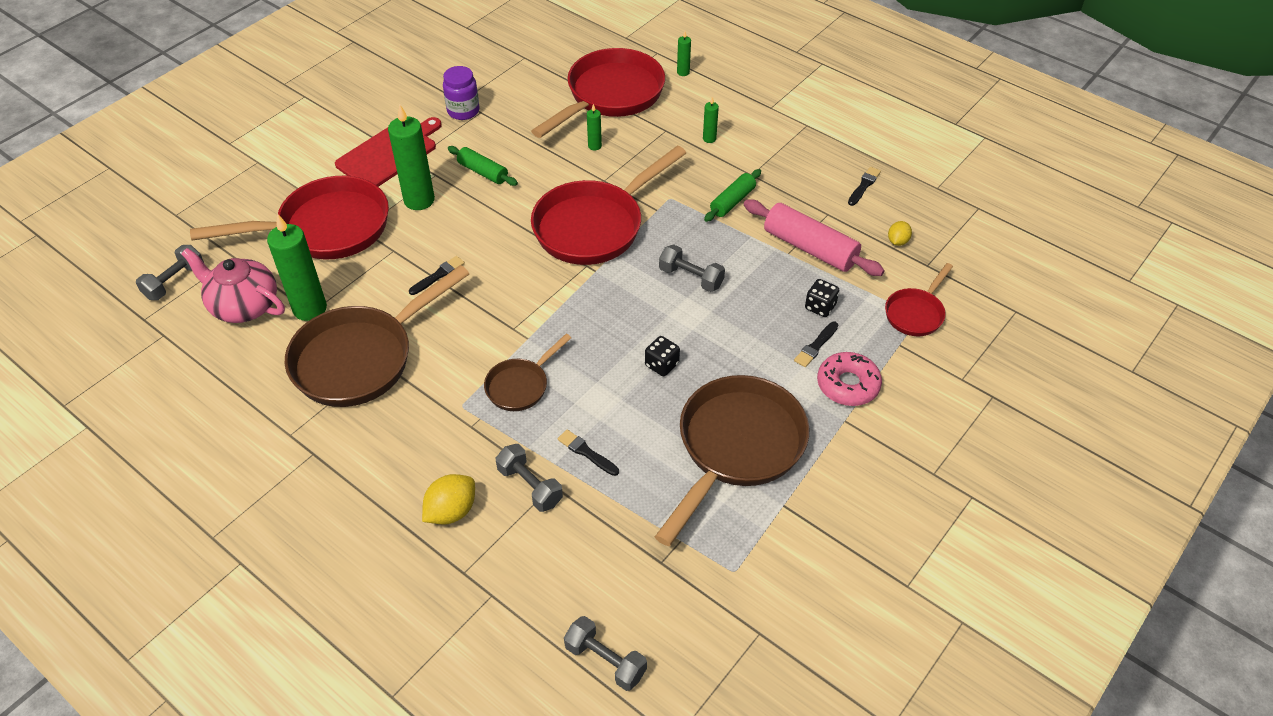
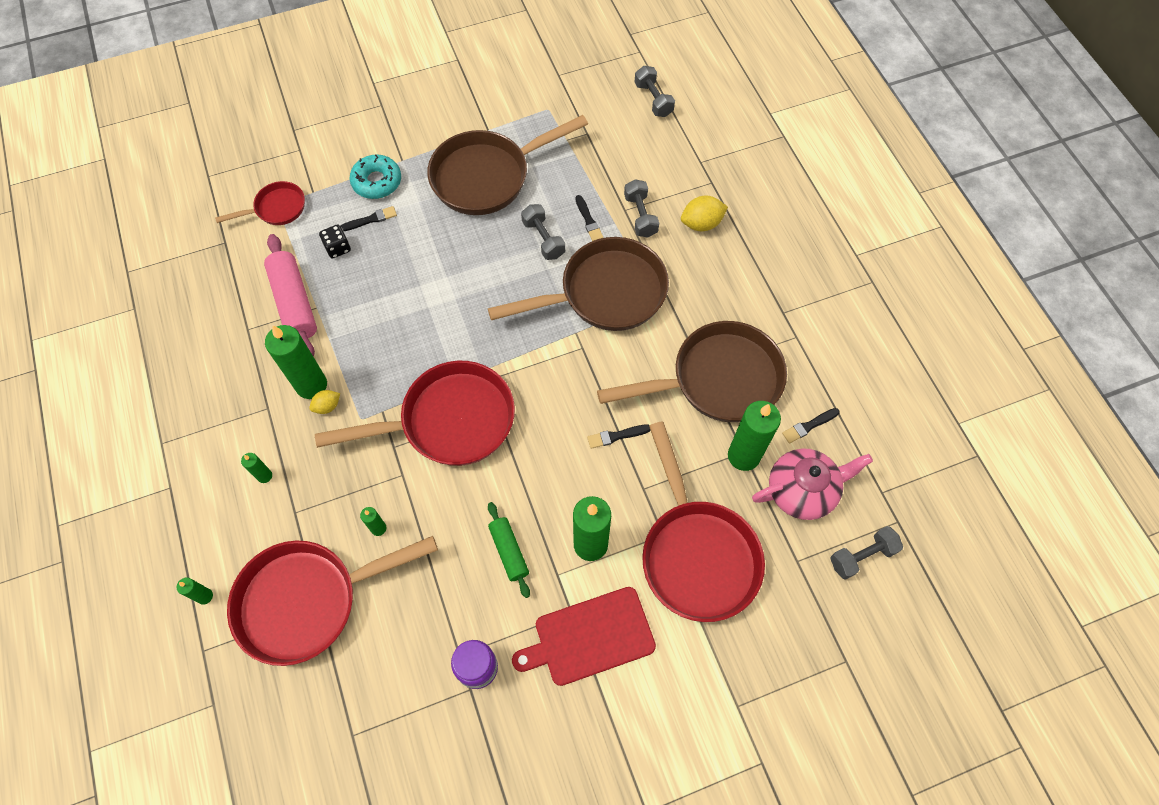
camera: 150 degrees left, 15 degrees up
pink teapot [181,248,285,323] -> pink teapot turned 75 degrees counterclockwise [752,449,873,520]
red pan [190,176,389,259] -> red pan turned 120 degrees counterclockwise [642,421,765,622]
brown pan [484,334,571,411] -> brown pan [488,237,669,331], size x1.97
black dice [645,336,680,376] -> none
grey dumbbell [659,244,725,292] -> grey dumbbell moved to [521,204,565,260]
green rolling pin [704,169,761,222] -> green candle [265,325,327,399]
pink donut [817,352,882,406] -> turquoise donut [350,155,401,199]
black brush [848,167,881,206] -> black brush moved to [782,408,840,443]
yellow lemon [888,221,912,246] -> yellow lemon moved to [309,390,340,414]

